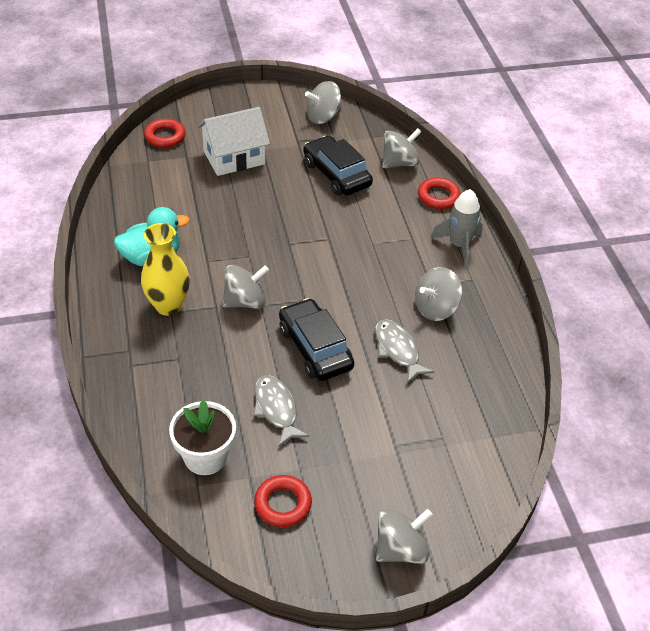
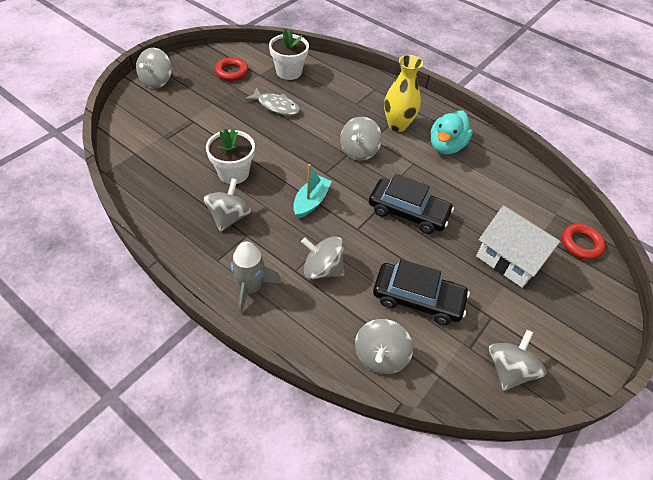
camera: 140 degrees right, 5 degrees up
white house [197,107,270,176] -> white house turned 75 degrees counterclockwise [476,206,562,288]
black car [279,298,354,381] -> black car moved to [369,174,454,234]
grey fish [375,319,434,383] -> white flower pot [206,129,255,184]
red ring [418,177,461,209] -> none
none -> turquoise boat [293,164,332,219]
none -> grey spinning top [301,236,344,279]

